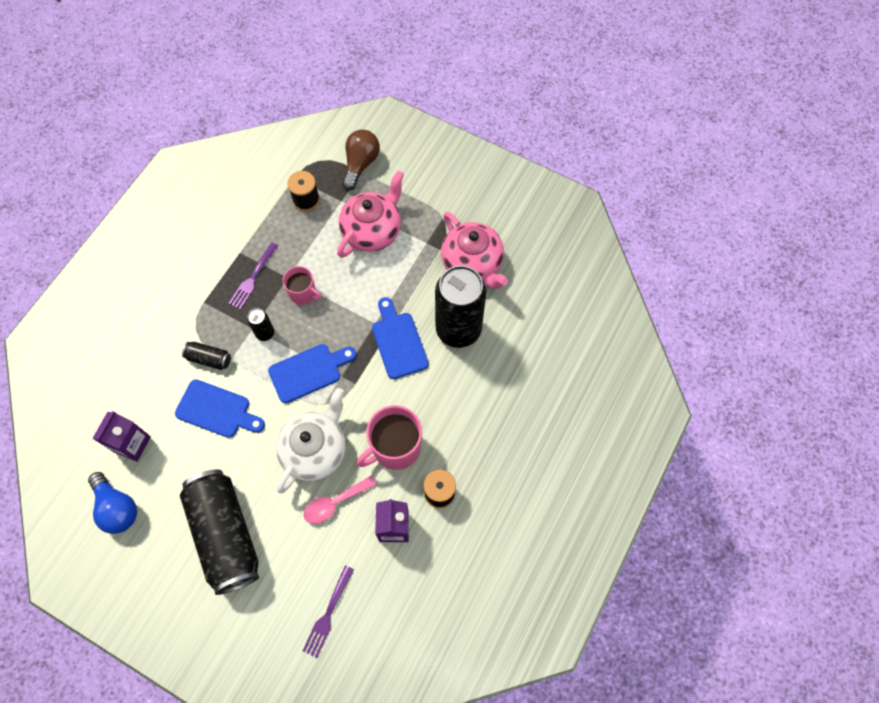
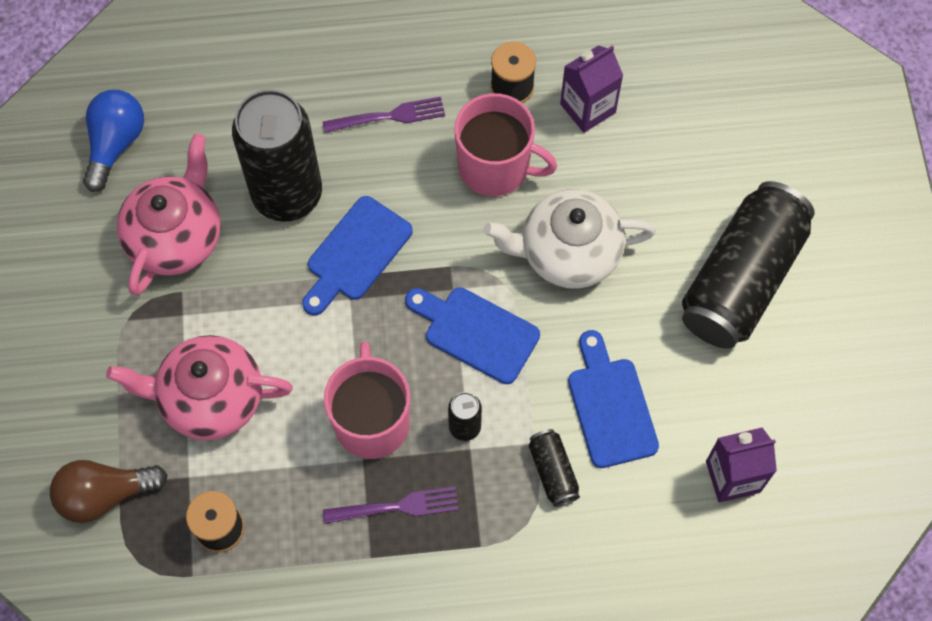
camera: 125 degrees left, 0 degrees up
blue light bulb [88,472,137,534] -> blue light bulb moved to [83,90,144,192]
pink mug [283,266,322,305] -> pink mug [324,342,410,459], size x1.66
purple fork [303,565,354,658] -> purple fork moved to [323,97,445,133]
pink spoon [304,475,377,524] -> none

